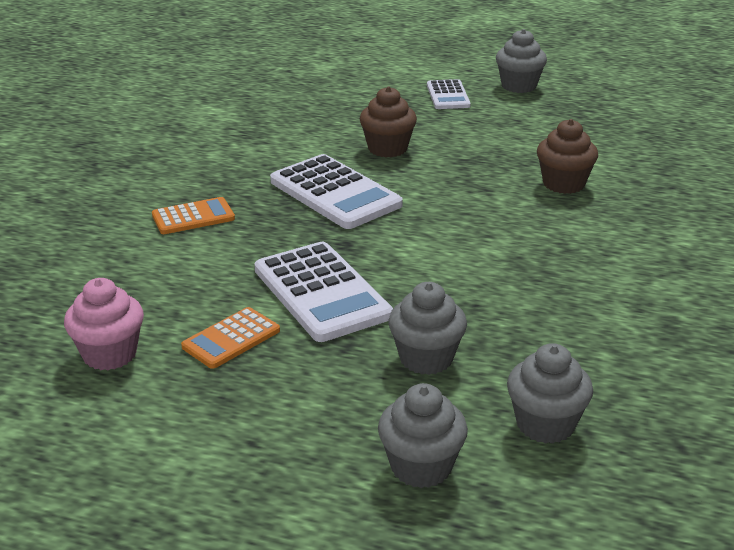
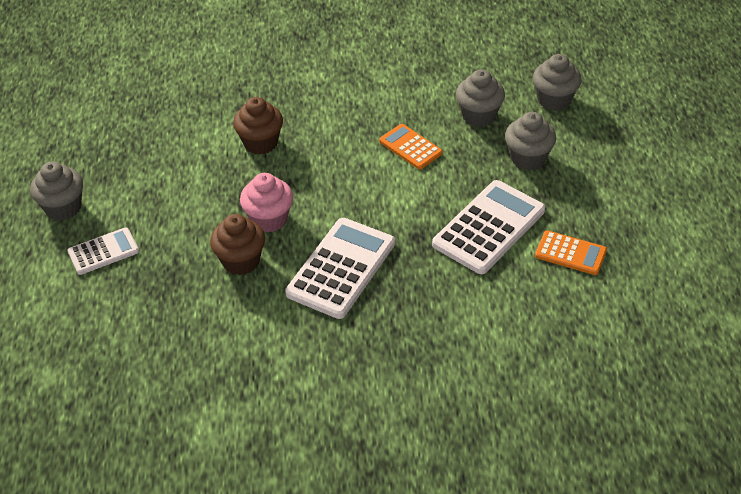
camera: 110 degrees left, 15 degrees up
pink cupcake [64,278,144,370] -> pink cupcake moved to [240,173,293,233]
orange calculator [152,197,235,234] -> orange calculator moved to [379,124,443,169]
grey cupcake [378,383,468,488] -> grey cupcake moved to [456,69,505,127]

